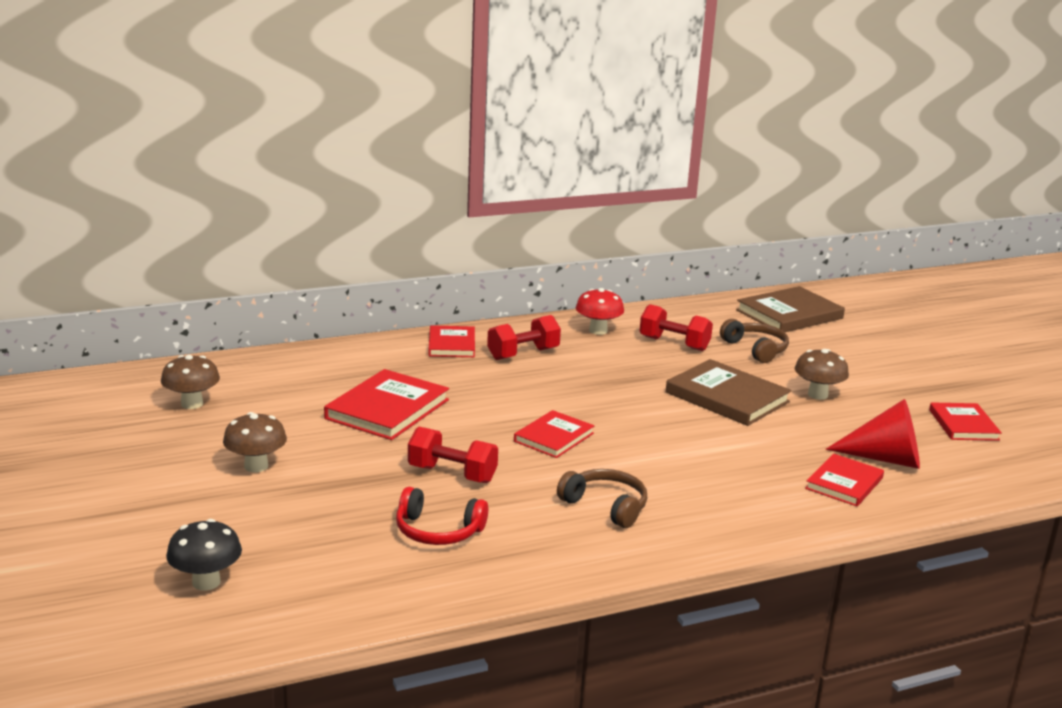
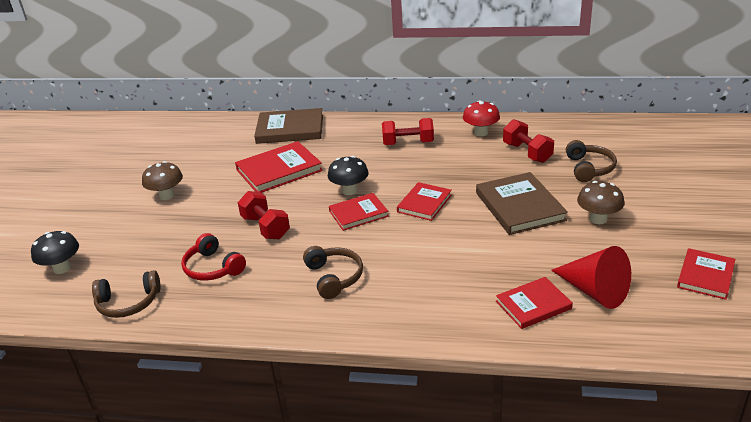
camera: 35 degrees right, 10 degrees up
brown mushroom [161,355,220,409] -> none
red book [428,325,475,357] -> red book moved to [397,182,452,221]
brown book [736,286,845,332] -> brown book moved to [254,108,323,144]
none -> brown headphones [92,270,161,318]
none -> black mushroom [328,156,369,195]

